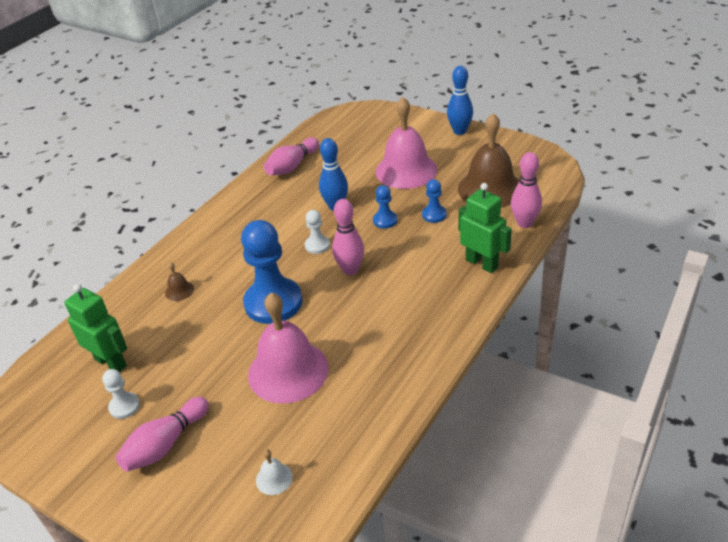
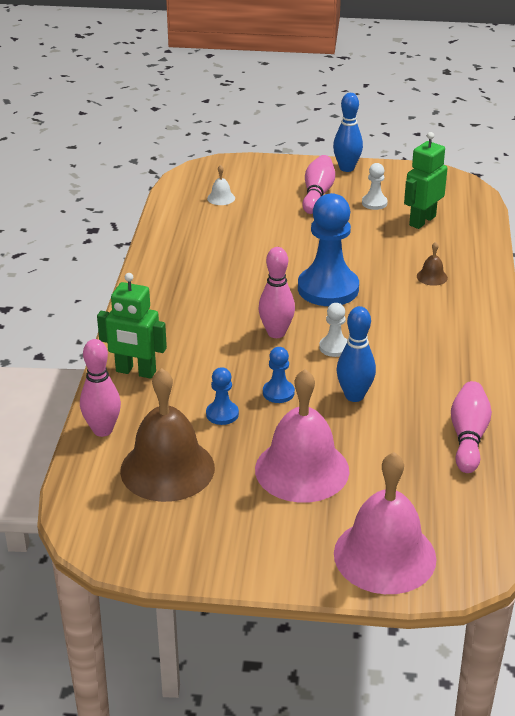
camera: 150 degrees right, 5 degrees down
green robot [64,284,127,372] -> green robot turned 120 degrees clockwise [404,132,447,229]
pink bell [248,292,329,404] -> pink bell moved to [334,452,437,594]
blue bowling pin [447,66,473,135] -> blue bowling pin moved to [333,93,363,172]

